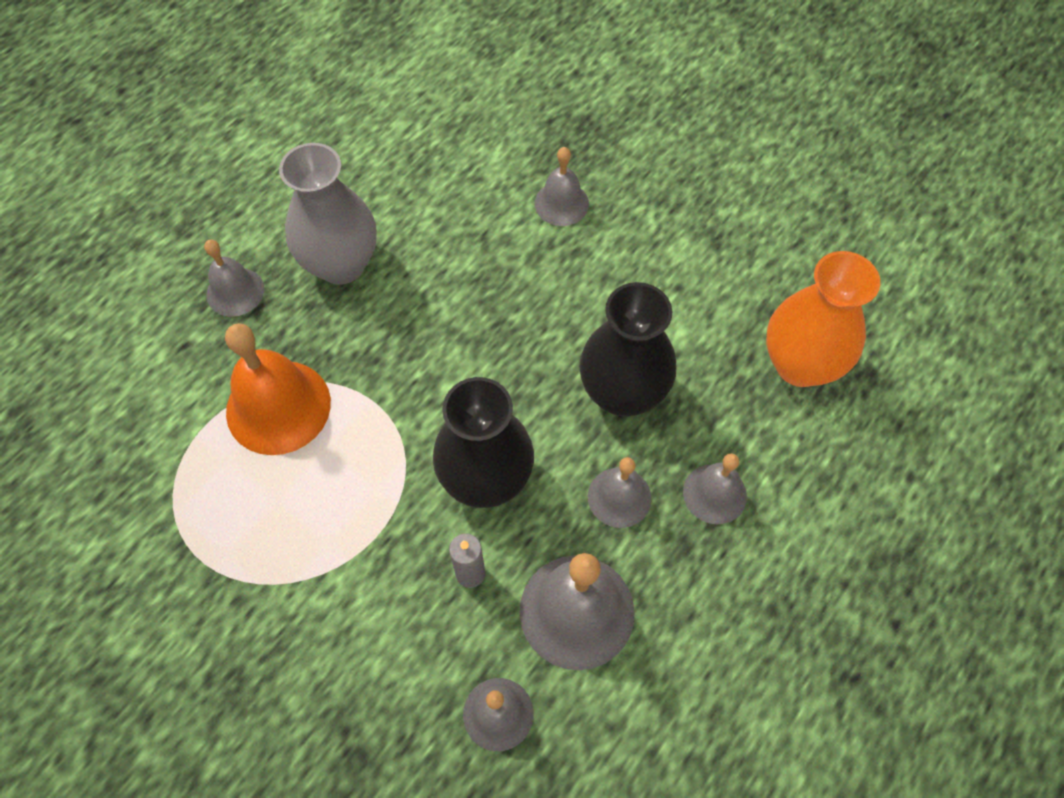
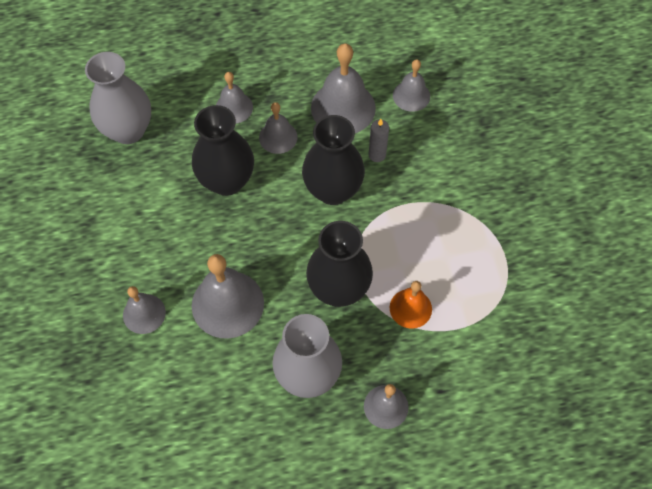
camera: 140 degrees left, 0 degrees up
orange bell [225,323,331,455] -> orange bell [390,281,432,329], size x0.59
orange vase [766,251,880,387] -> grey vase [85,52,151,144]
none -> grey bell [192,254,264,339]
none -> black vase [306,221,373,307]

